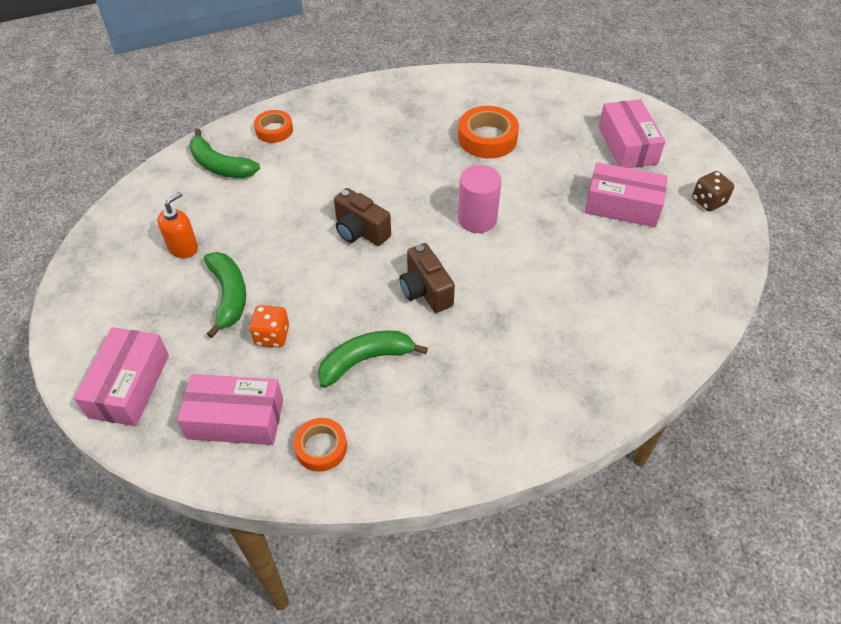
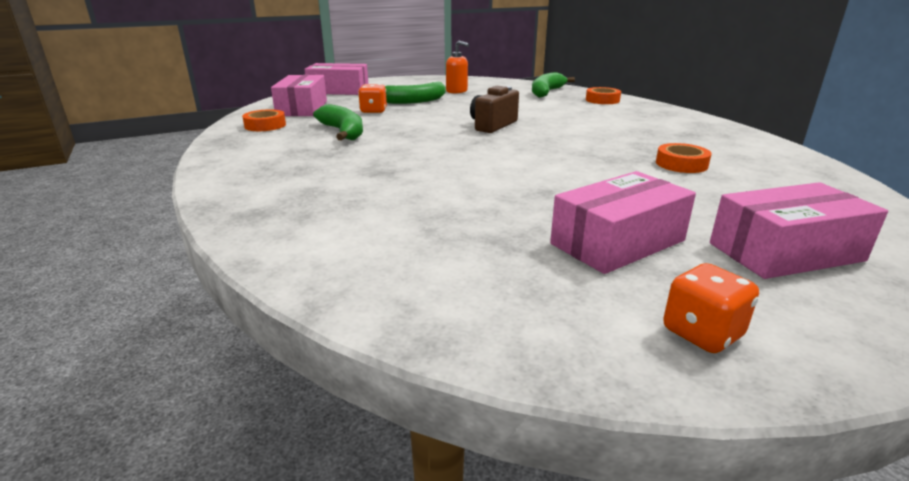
camera: 85 degrees right, 25 degrees down
brown camera [399,243,455,313] -> none
orange tape [458,106,519,158] -> orange tape [656,143,712,173], size x0.63
pink cylinder [458,165,502,233] -> none
pink box [585,162,668,227] -> pink box turned 45 degrees clockwise [550,171,696,274]
brown dice [692,171,734,211] -> orange dice [663,263,759,353]

